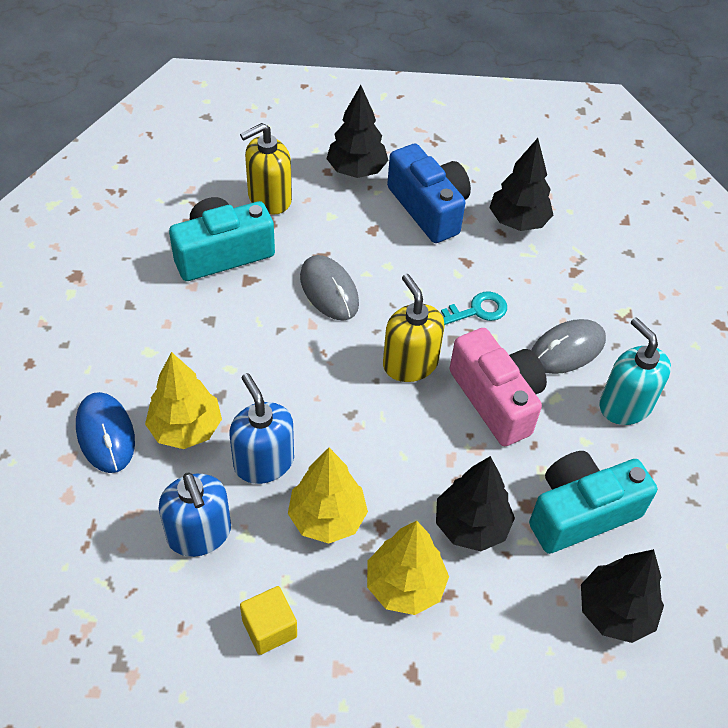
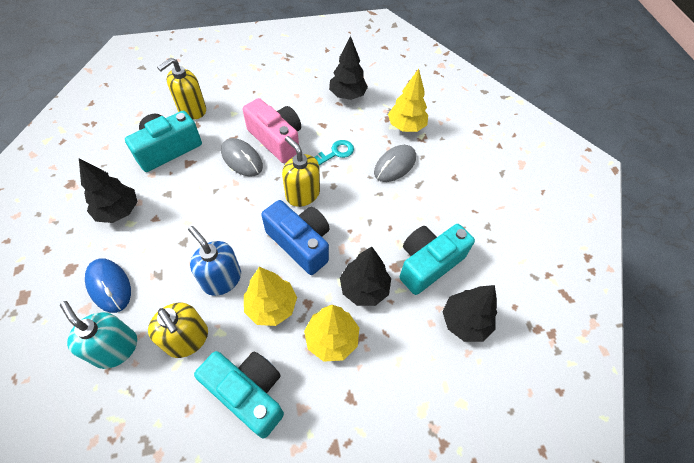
camera: 15 degrees left, 5 degrees up
yellow tree [145,352,222,449] -> yellow tree moved to [388,69,428,132]
blue soap dispenser [159,473,231,557] -> yellow soap dispenser [148,303,208,358]
yellow cube [240,586,297,655] -> turquoise camera [194,351,284,438]
black tree [326,85,389,178] -> black tree moved to [79,158,138,223]
blue camera [387,144,471,243] -> blue camera moved to [261,200,330,275]
pink camera [449,328,547,446] -> pink camera moved to [243,98,301,163]
turquoise soap dispenser [599,317,671,425] -> turquoise soap dispenser moved to [60,301,137,369]

